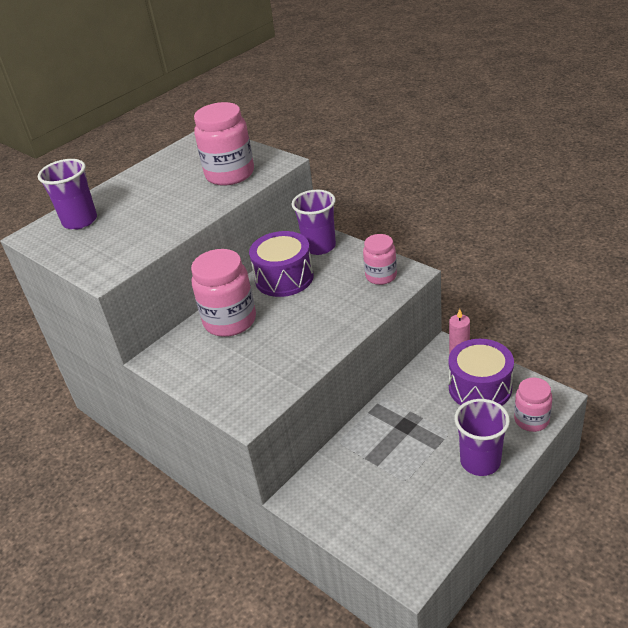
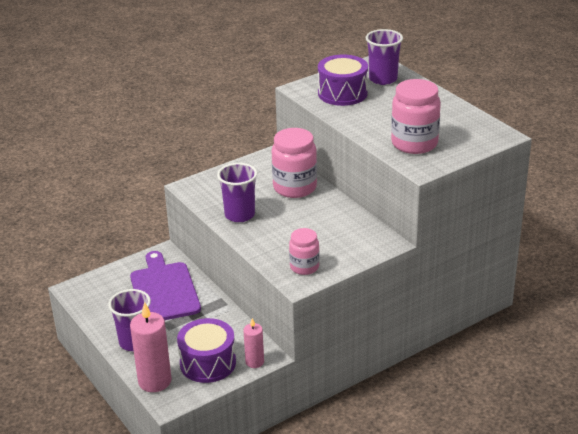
camera: 100 degrees right, 5 degrees down
purple drum [249,231,314,297] -> purple drum moved to [318,55,368,106]
purple cup [292,190,336,255] -> purple cup moved to [217,163,257,222]
pink jar [514,378,552,432] -> pink candle [130,302,172,392]
none -> purple cutting board [130,251,201,320]

